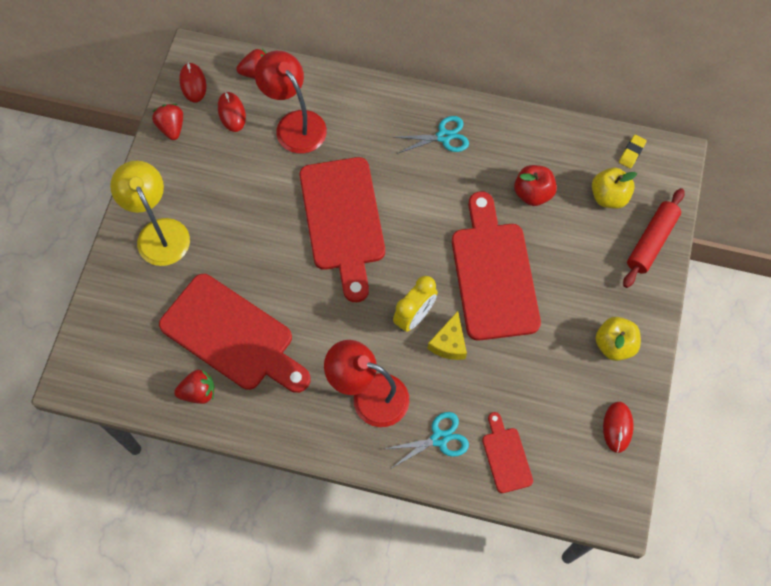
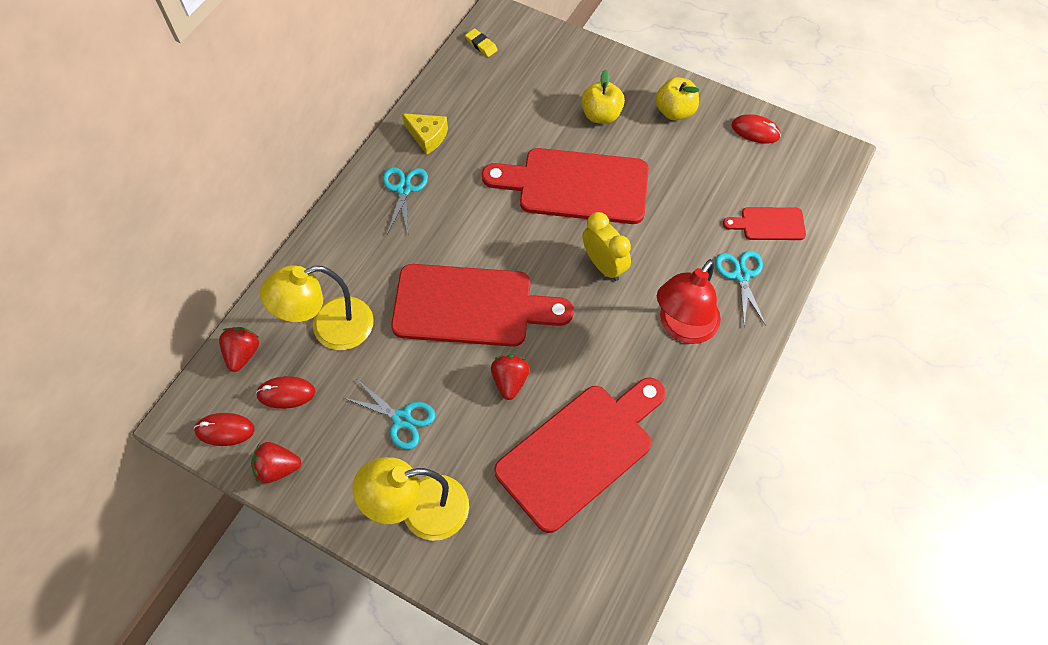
camera: 75 degrees left, 5 degrees down
red strawberry [174,370,215,404] -> red strawberry moved to [491,354,530,400]
red lamp [255,51,327,154] -> yellow lamp [260,265,374,350]
yellow cheese [428,311,467,360] -> yellow cheese moved to [402,113,448,155]
red apple [514,165,557,206] -> none
yellow apple [592,167,637,209] -> yellow apple moved to [581,69,625,124]
red rolling pin [623,188,684,288] -> none
none -> turquoise scissors [344,380,435,450]

